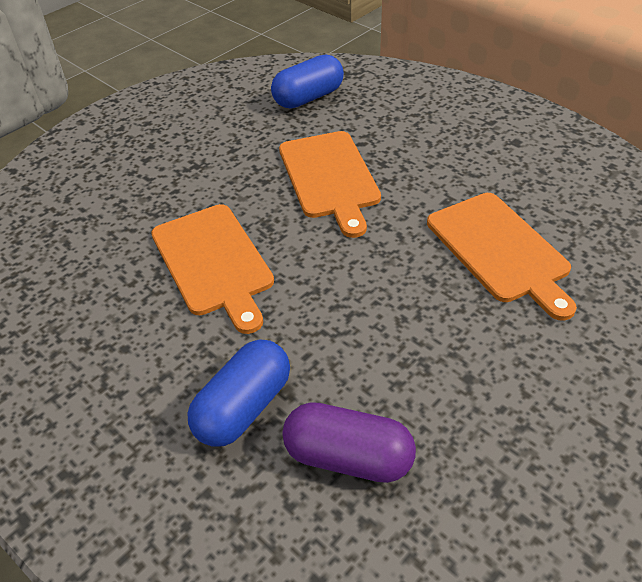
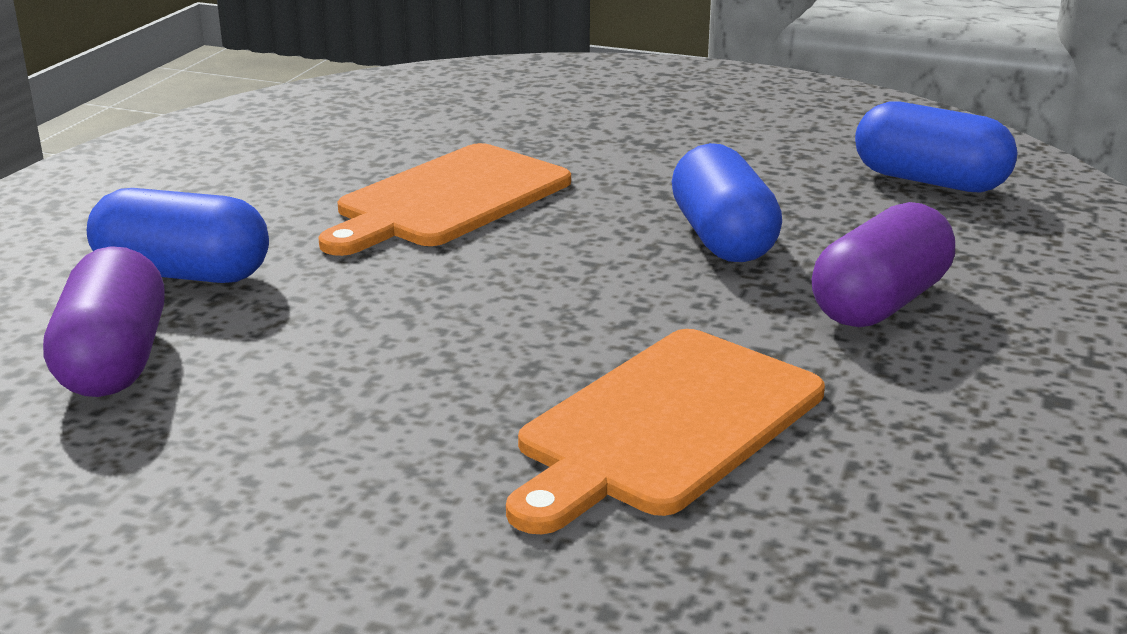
camera: 65 degrees right, 20 degrees down
orange cutting board [279,131,381,238] -> blue capsule [672,143,782,262]
none -> purple capsule [812,202,955,327]

